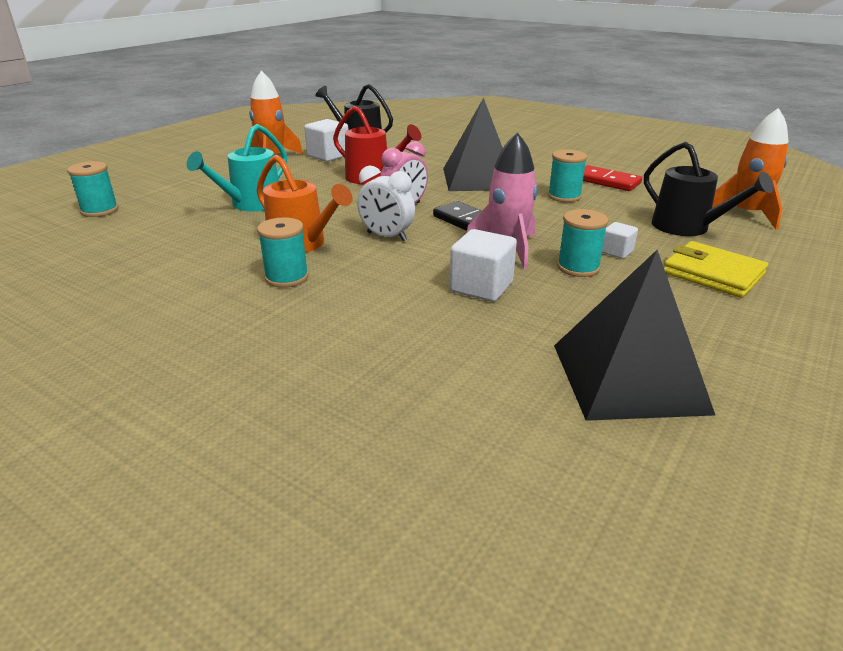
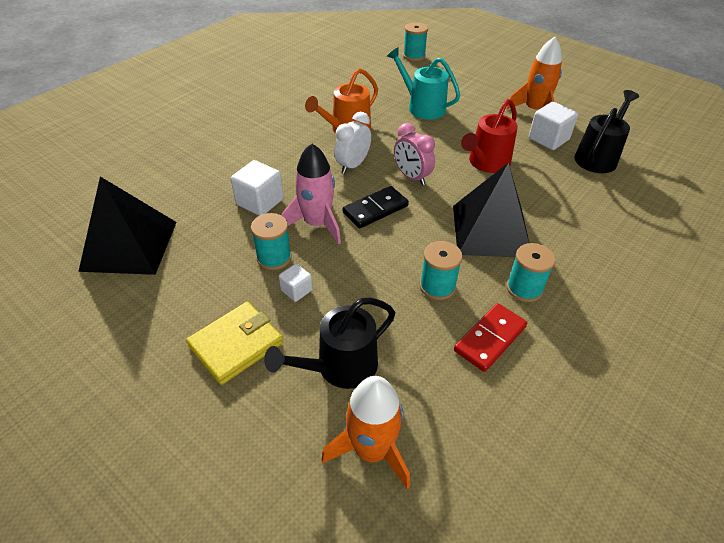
camera: 95 degrees right, 15 degrees up
turquoise spool [257,217,309,288] -> turquoise spool moved to [506,243,555,302]

